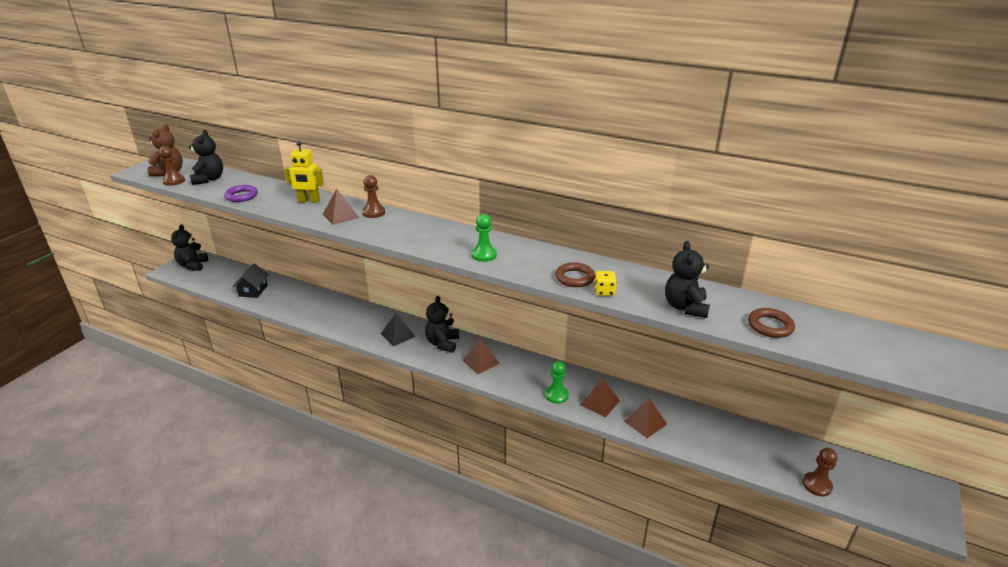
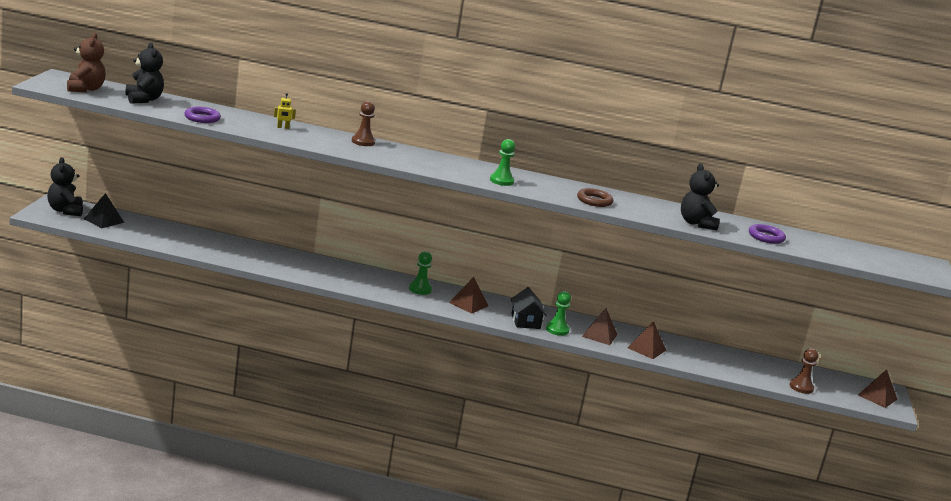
camera: 20 degrees left, 10 degrees down
brown pawn [159,146,185,186] -> none
black house [233,263,268,298] -> black house moved to [510,287,547,329]
yellow robot [284,141,324,203] -> yellow robot [274,93,296,129], size x0.52
brown pyramid [323,189,359,225] -> brown pyramid moved to [858,369,897,408]
black pyramid [381,313,416,346] -> black pyramid moved to [84,193,124,228]
black teddy bear [425,296,459,353] -> green pawn [409,251,432,295]
yellow dice [594,271,617,296] -> none
brown ring [748,308,795,338] -> purple ring [749,224,786,244]

